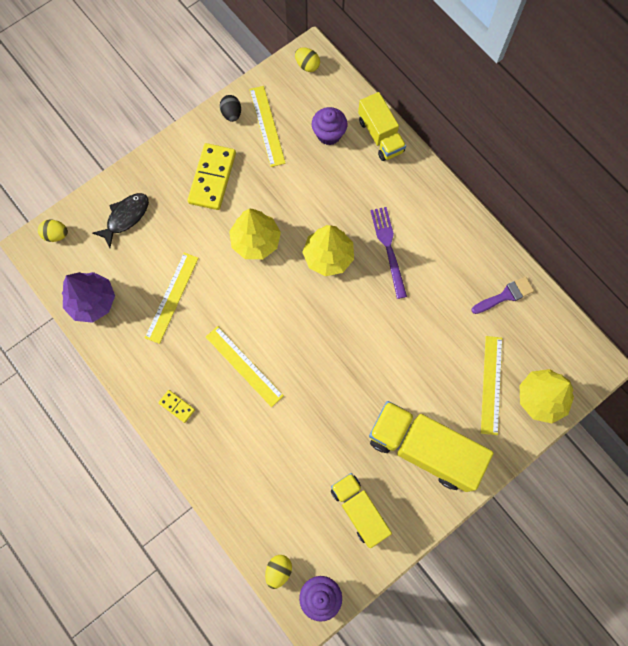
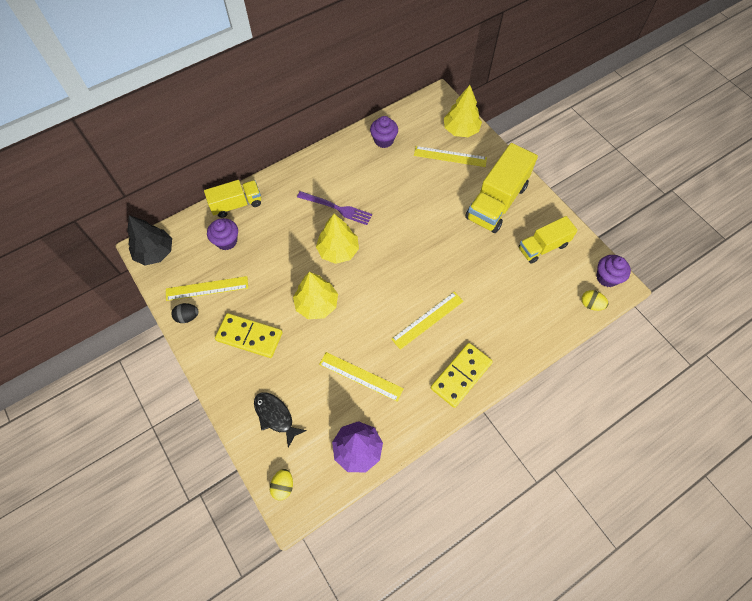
camera: 85 degrees left, 10 degrees down
yellow domino [158,390,195,423] -> yellow domino [431,343,493,408], size x2.11
yellow egg [295,47,320,72] -> black tree [127,215,172,266]
purple fork [370,207,407,299] -> purple fork turned 150 degrees counterclockwise [297,191,372,225]
purple brush [471,276,534,314] -> purple cupcake [370,116,398,148]

